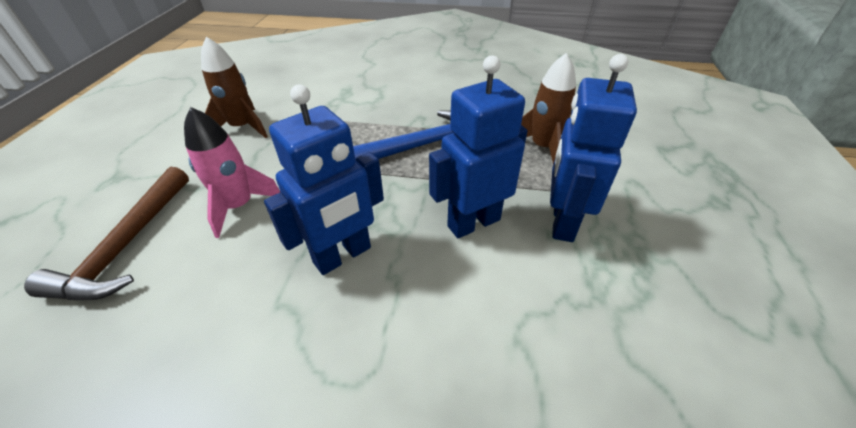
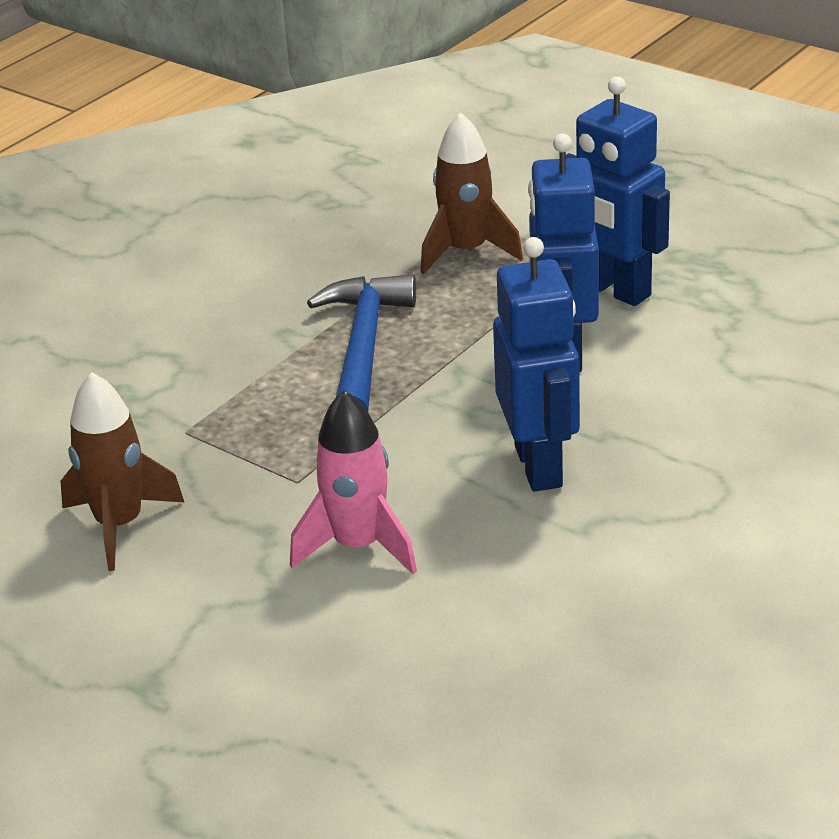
camera: 60 degrees left, 10 degrees down
brown hammer [24,167,189,300] -> none

